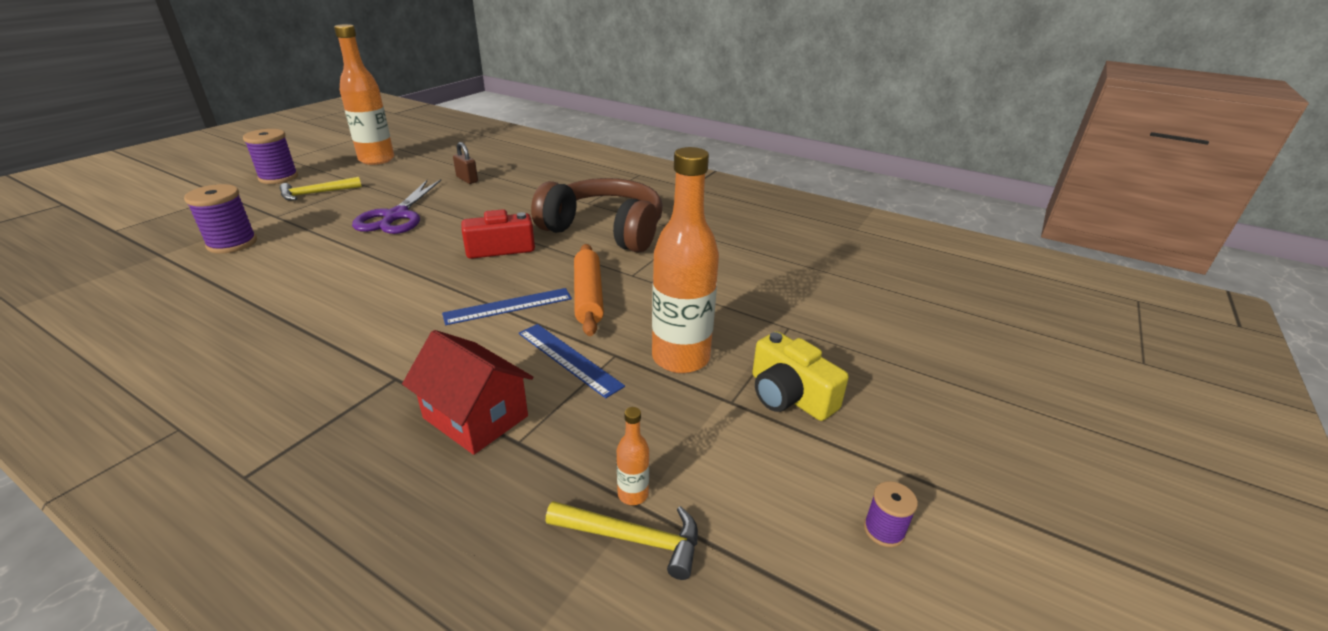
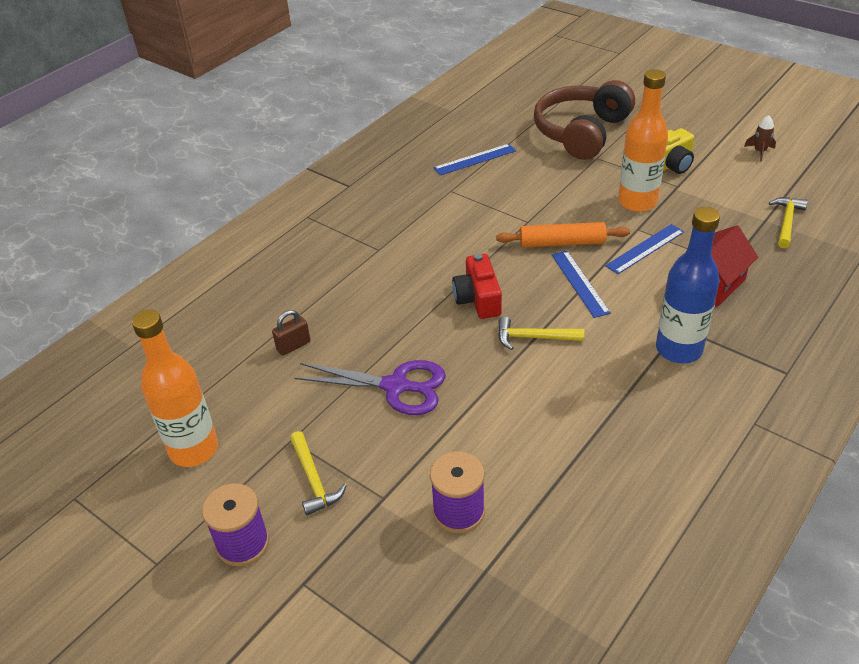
camera: 80 degrees left, 10 degrees up
brown headphones [531,178,662,253] -> brown headphones moved to [534,80,635,160]
orange bottle [617,407,649,505] -> none
purple spool [864,481,918,547] -> brown rocket [744,115,776,162]
none -> blue ruler [433,144,516,175]
none -> yellow hammer [498,316,584,350]
none -> blue bottle [656,207,720,363]

